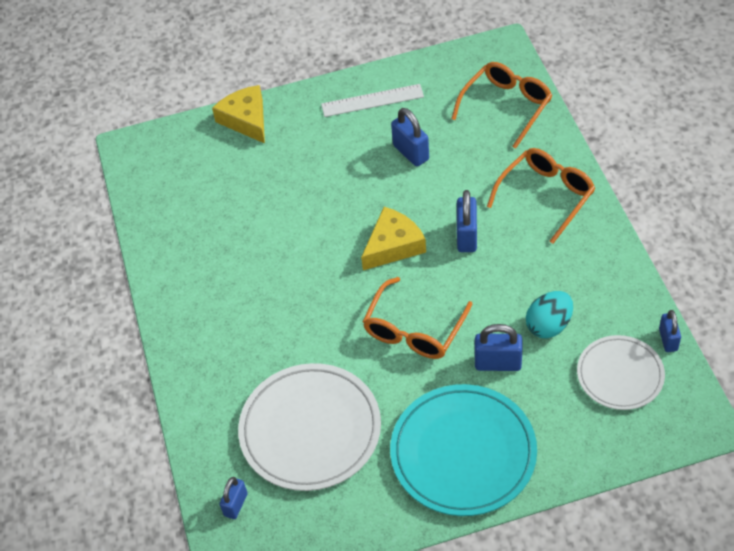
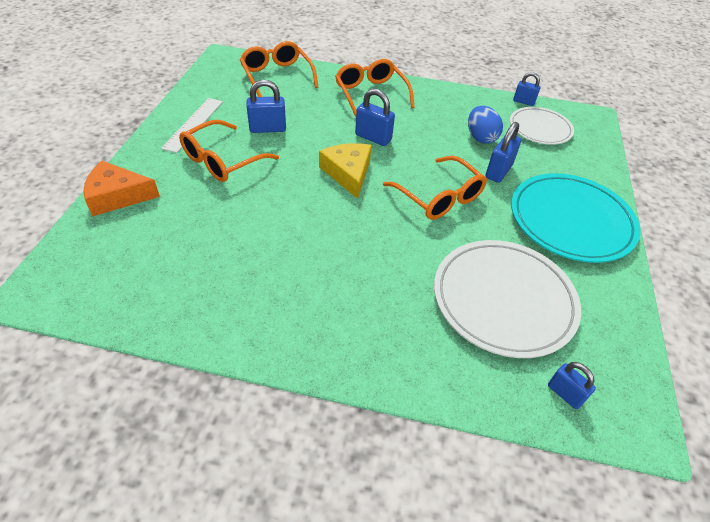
camera: 70 degrees left, 5 degrees down
yellow cheese [212,85,265,143] -> orange cheese [83,161,160,217]
turquoise egg [526,291,573,338] -> blue egg [468,106,503,144]
none -> orange glasses [179,120,279,182]

